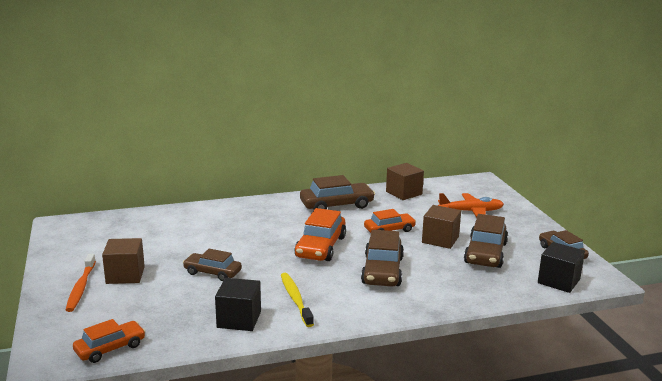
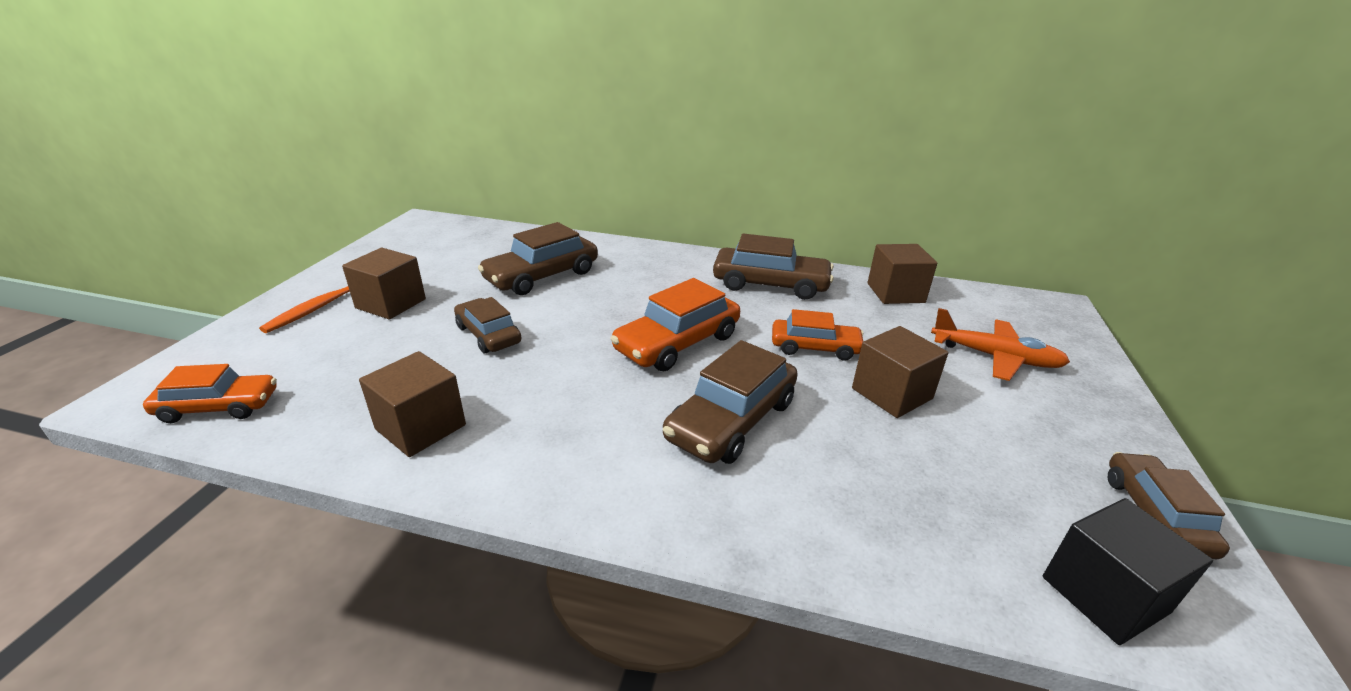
camera: 30 degrees right, 10 degrees up
black cube [215,278,261,331] -> brown cube [359,351,466,457]
yellow toothbrush [281,273,314,327] -> none
brown car [464,214,508,268] -> brown car moved to [478,222,598,295]

